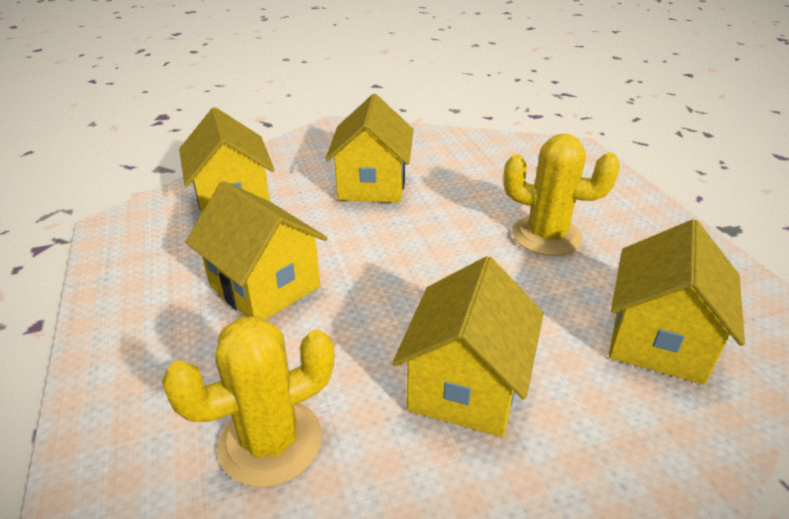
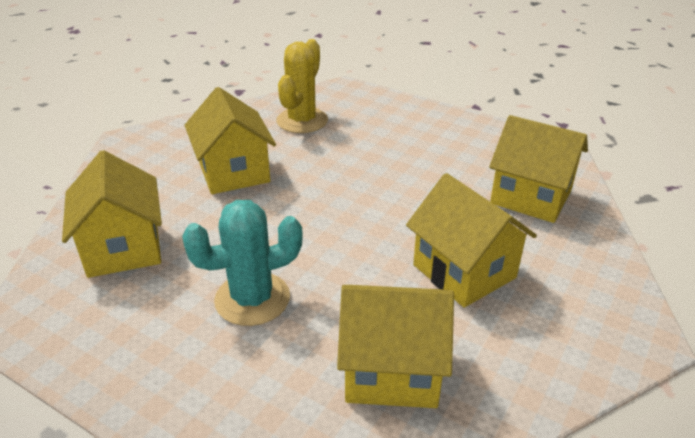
camera: 140 degrees right, 0 degrees up
yellow house [185,181,328,320] -> yellow house moved to [337,285,454,408]
yellow cactus [503,134,620,256] -> turquoise cactus [182,200,303,326]

